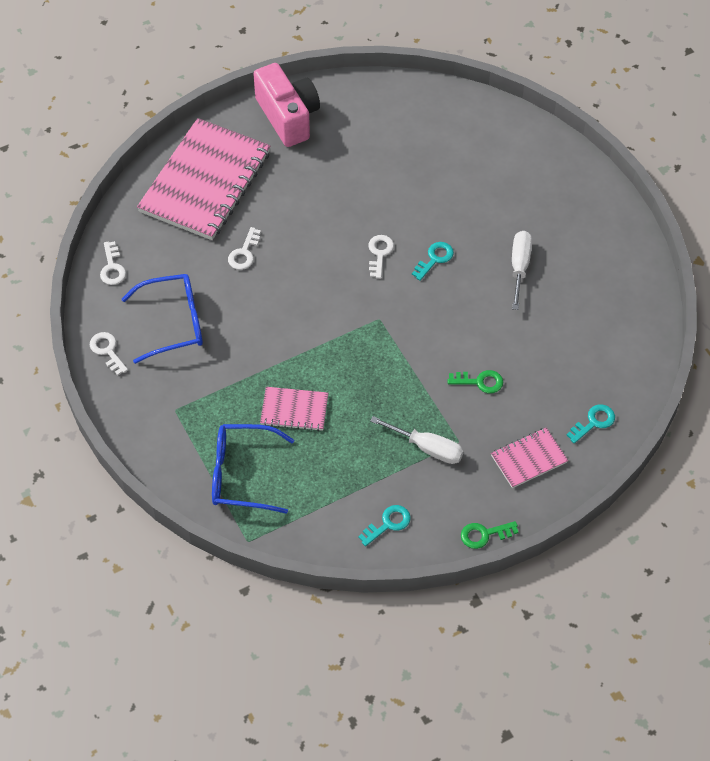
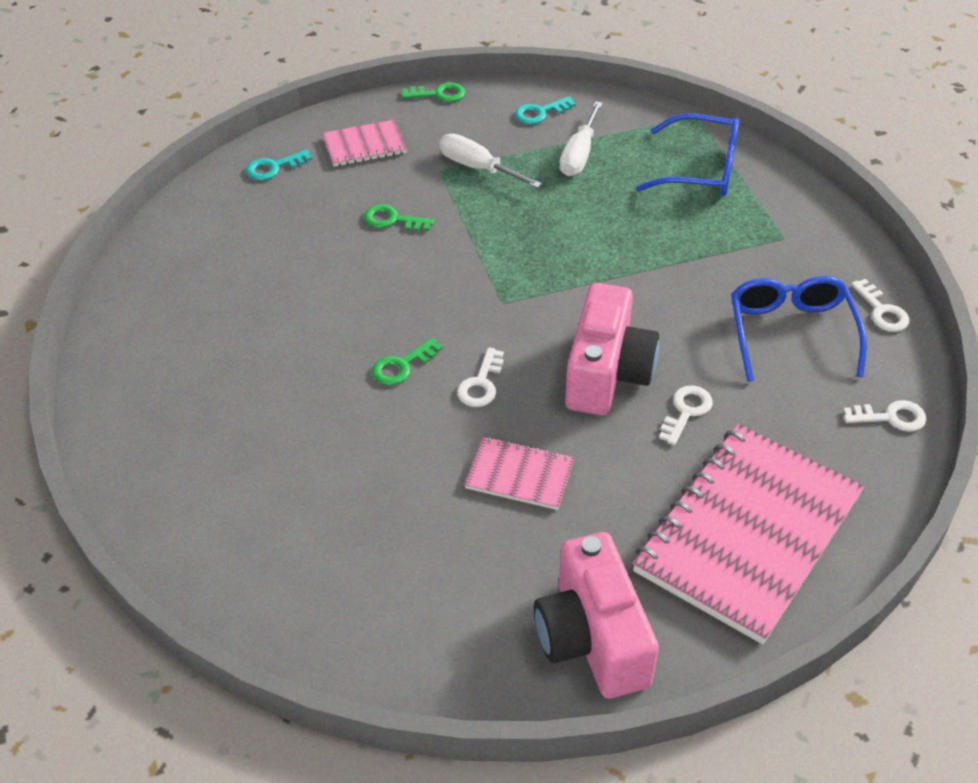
camera: 170 degrees left, 10 degrees down
white key [100,241,126,285] -> white key turned 90 degrees clockwise [844,400,927,432]
blue glasses [122,274,203,364] -> blue glasses turned 90 degrees clockwise [731,276,867,382]
pink notebook [260,387,329,431] -> pink notebook moved to [464,437,574,510]
turquoise key [412,242,454,281] -> green key [372,338,442,386]
white screwdriver [512,231,532,310] -> white screwdriver moved to [559,101,603,176]
none -> pink camera [565,283,659,416]

